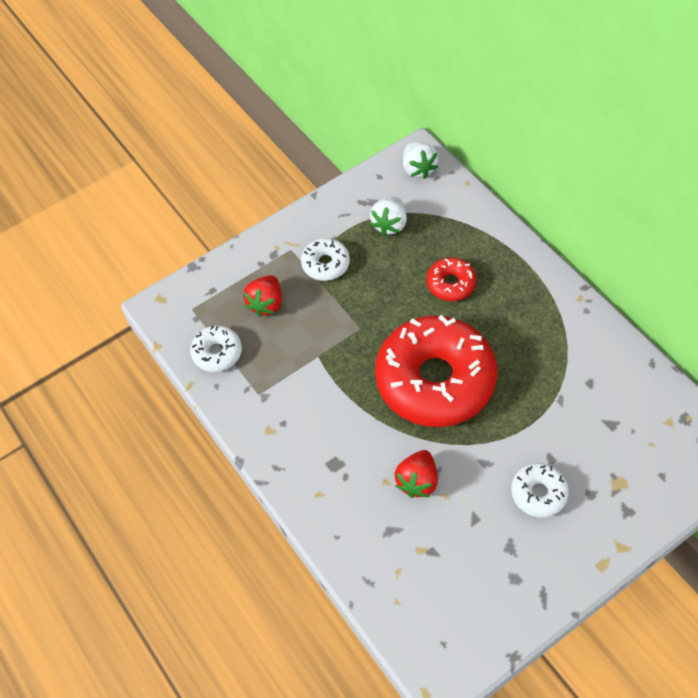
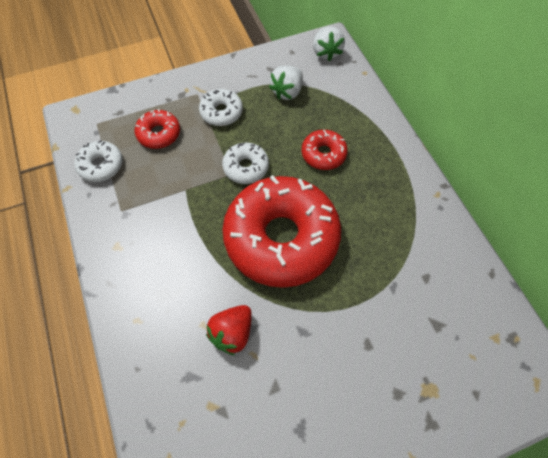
camera: 10 degrees right, 5 degrees up
red strawberry [243,275,282,317] -> red donut [135,109,180,149]
white donut [511,463,569,518] -> white donut moved to [222,142,269,184]

